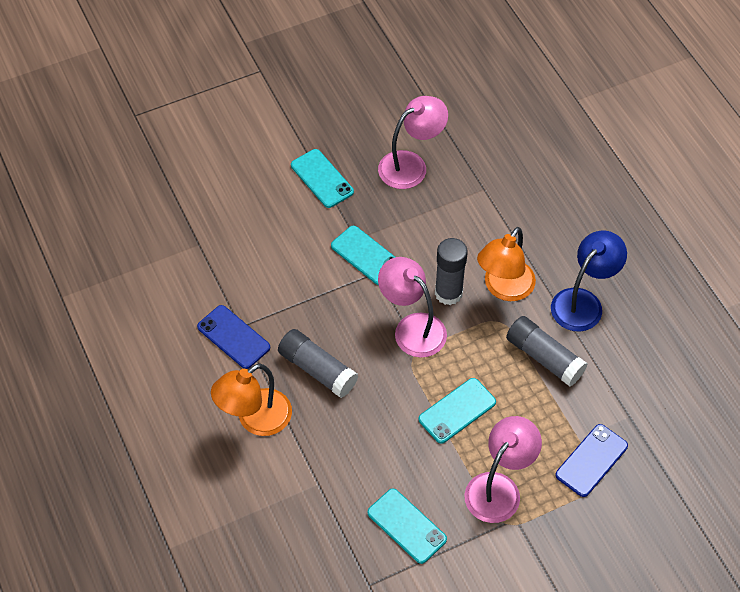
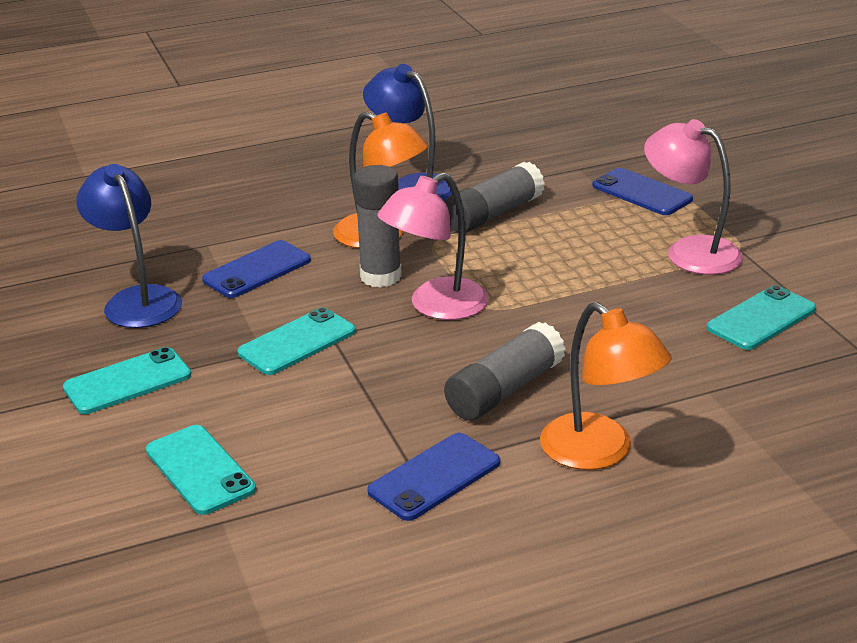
camera: 85 degrees left, 25 degrees down
pink lamp [378,96,448,189] -> blue lamp [76,164,182,328]
turquoise phone [419,378,496,444] -> turquoise phone moved to [146,425,256,515]
none -> blue phone [202,240,311,298]

